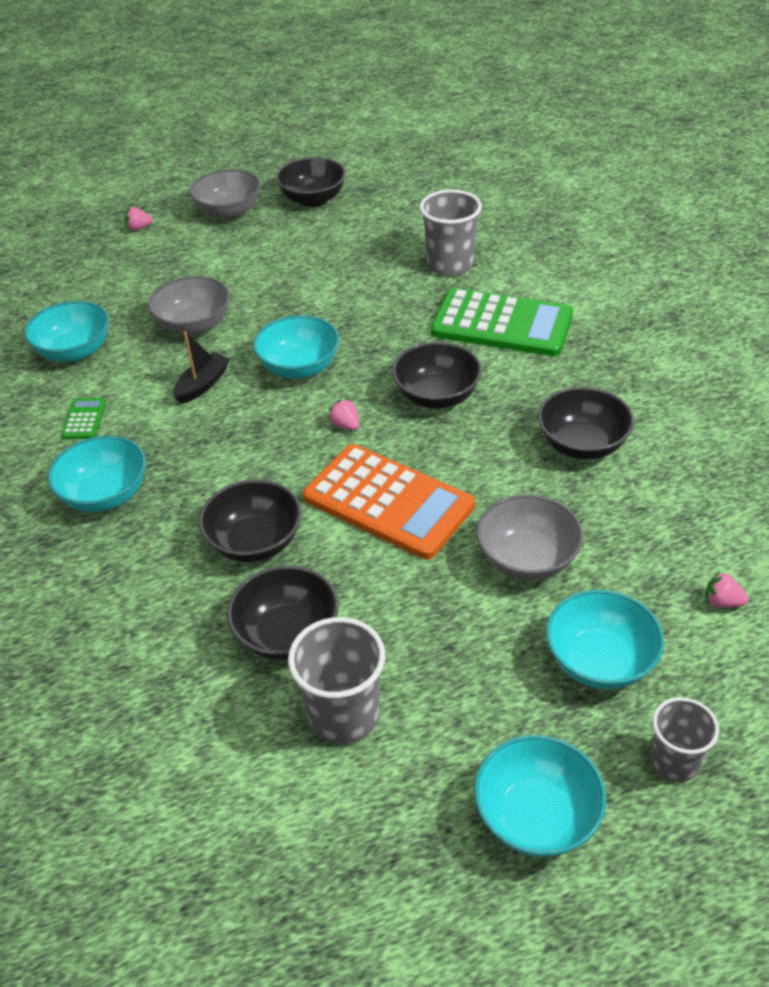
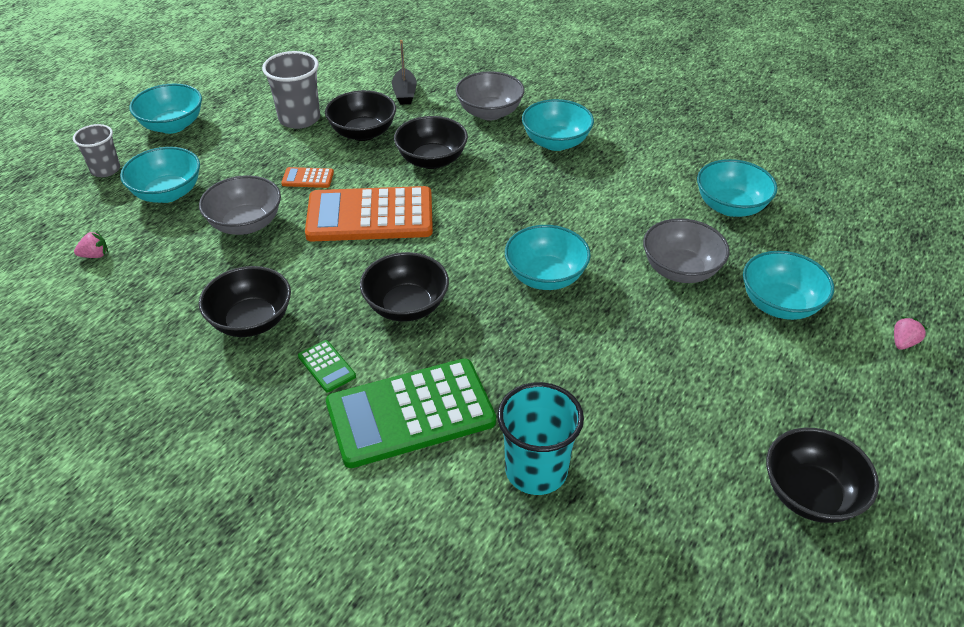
camera: 140 degrees right, 0 degrees up
green calculator [62,398,106,439] -> green calculator moved to [298,340,356,392]
black boat [173,331,230,404] -> black boat moved to [392,40,417,105]
grey bowl [190,169,261,220] -> grey bowl moved to [456,71,525,120]
pink strawberry [328,398,359,431] -> none
grey cup [419,189,482,276] -> turquoise cup [497,382,584,495]
none -> orange calculator [281,167,334,188]
none -> turquoise bowl [743,251,834,320]

